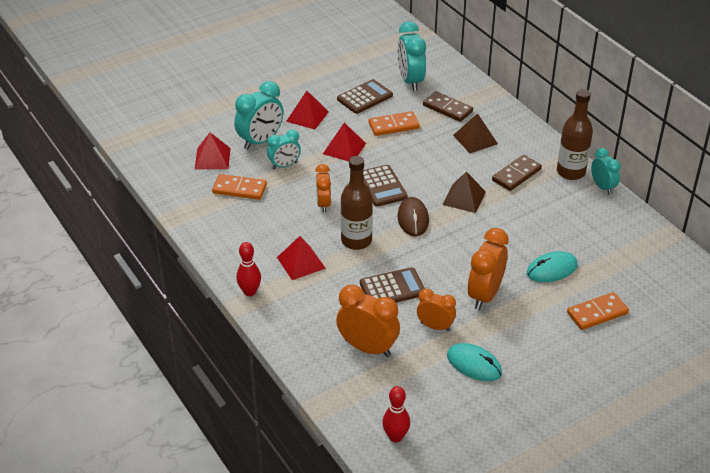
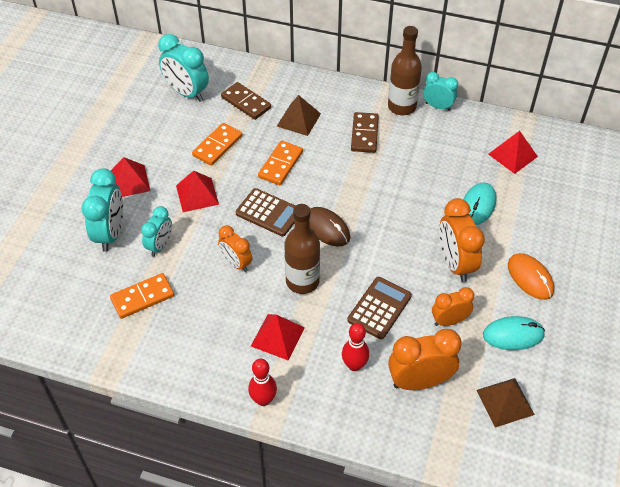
camera: 40 degrees left, 10 degrees up
red pyramid [195,132,230,169] -> red pyramid moved to [488,131,538,174]
brown calculator [337,79,393,114] -> none
red bowling pin [382,386,410,442] -> red bowling pin moved to [342,323,369,371]
brown domino [423,91,473,122] -> brown domino turned 45 degrees clockwise [221,82,271,120]
brown pyramid [442,171,486,213] -> brown pyramid moved to [476,378,535,428]
orange domino [567,292,629,330] -> orange domino moved to [258,141,303,185]
none -> orange mouse [508,253,554,300]

